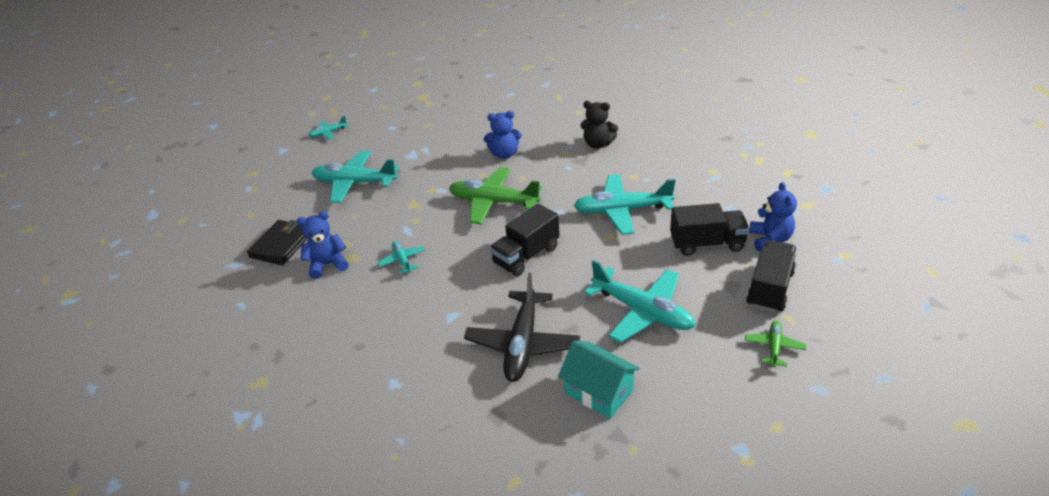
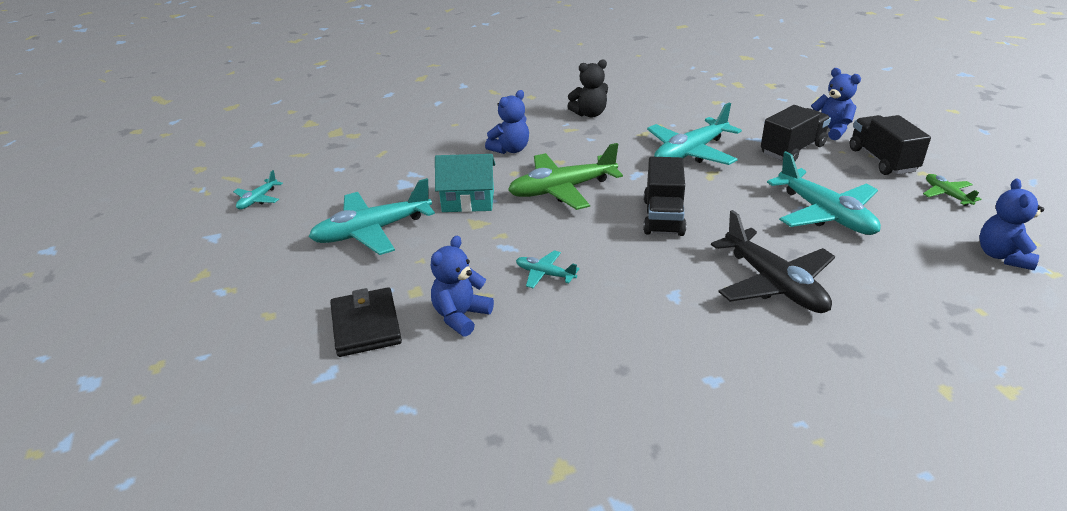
camera: 40 degrees left, 5 degrees down
turquoise house [558,341,640,419] -> turquoise house moved to [435,154,495,212]
turquoise plane [584,260,695,343] -> turquoise plane turned 60 degrees clockwise [767,151,881,235]
none -> blue teddy bear [979,178,1044,270]

